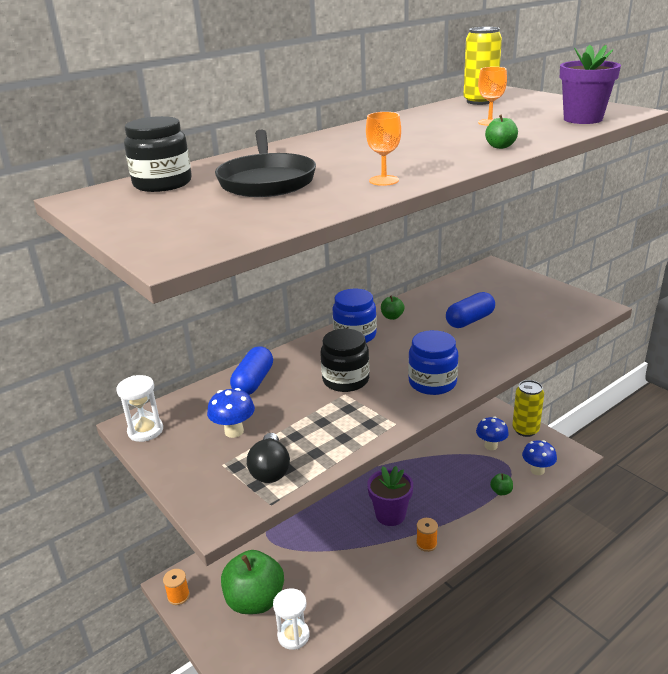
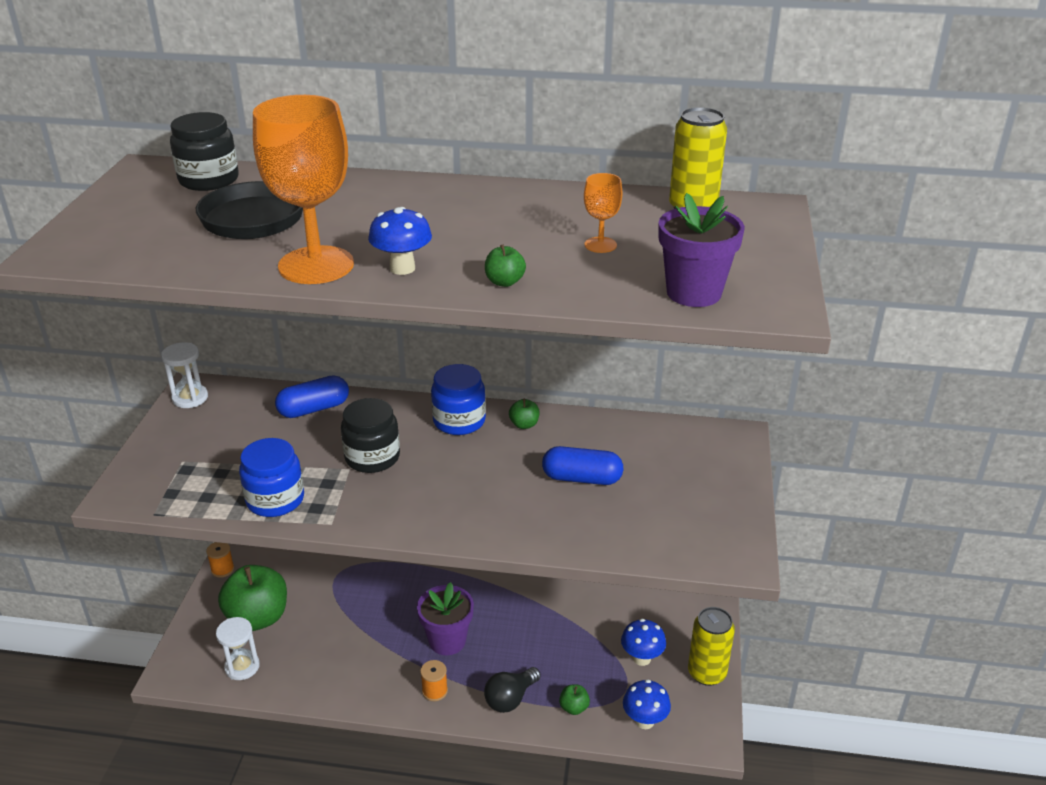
camera: 45 degrees right, 5 degrees up
blue mushroom [207,388,255,438] -> blue mushroom moved to [368,207,432,275]
black light bulb [247,433,290,483] -> black light bulb moved to [484,667,541,713]
orange goblet [366,112,401,186] -> orange goblet [253,95,354,284], size x2.22
blue jar [408,330,458,395] -> blue jar moved to [239,438,304,517]

